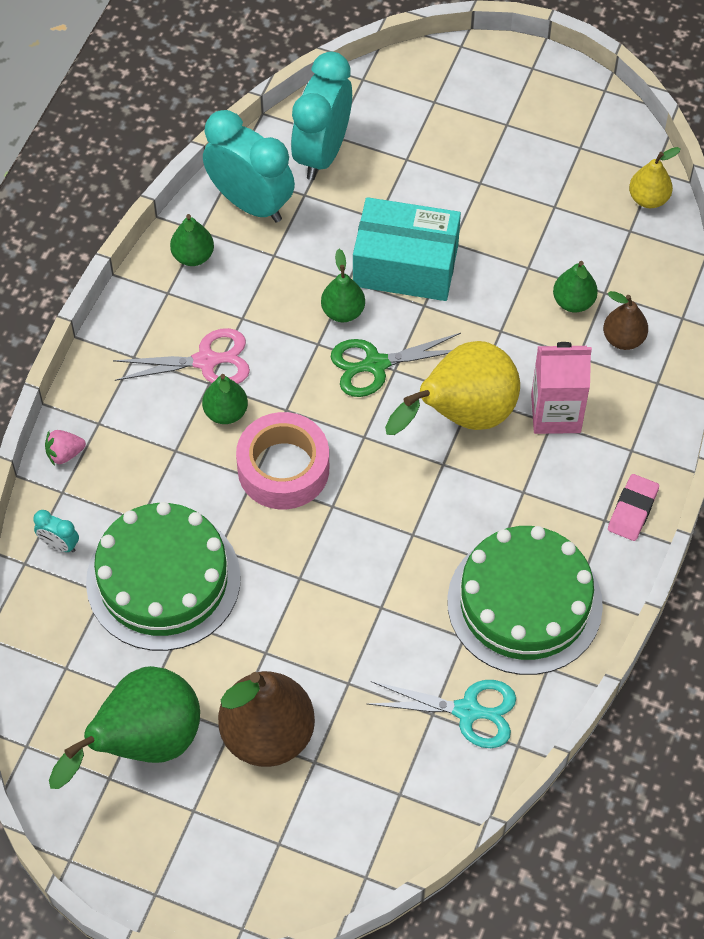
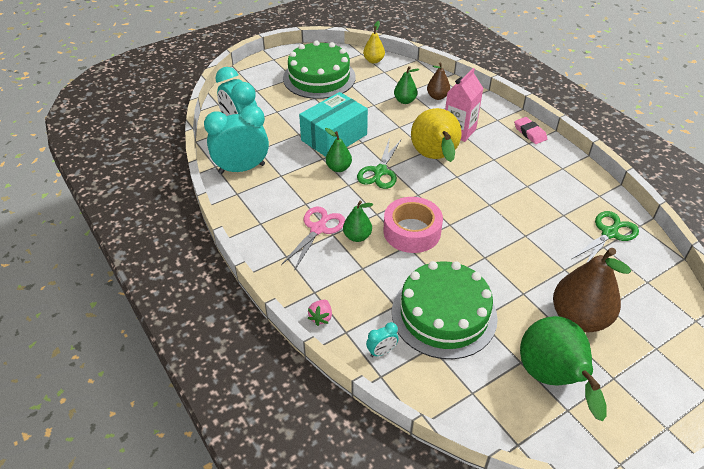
camera: 55 degrees left, 15 degrees down
green pear [170,214,214,266] -> none
turquoise scissors [367,680,516,748] -> green scissors [572,211,639,263]
green cake [447,526,603,675] -> green cake moved to [283,41,356,99]

